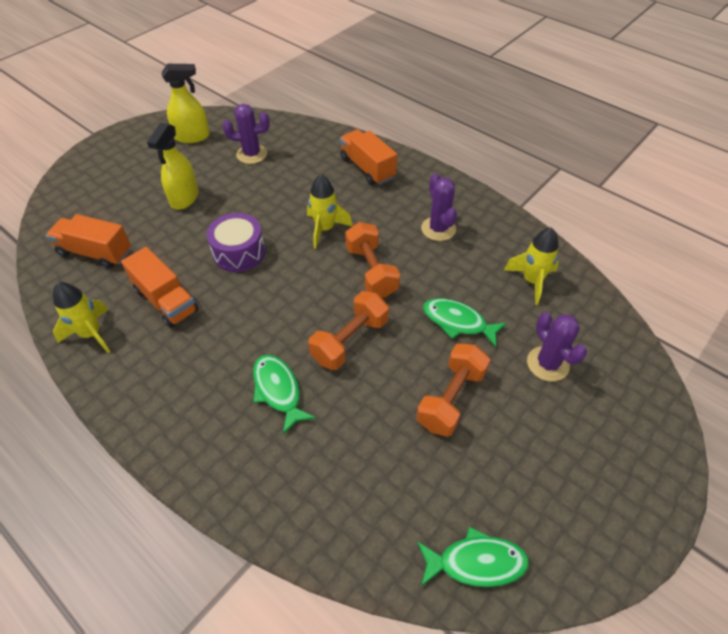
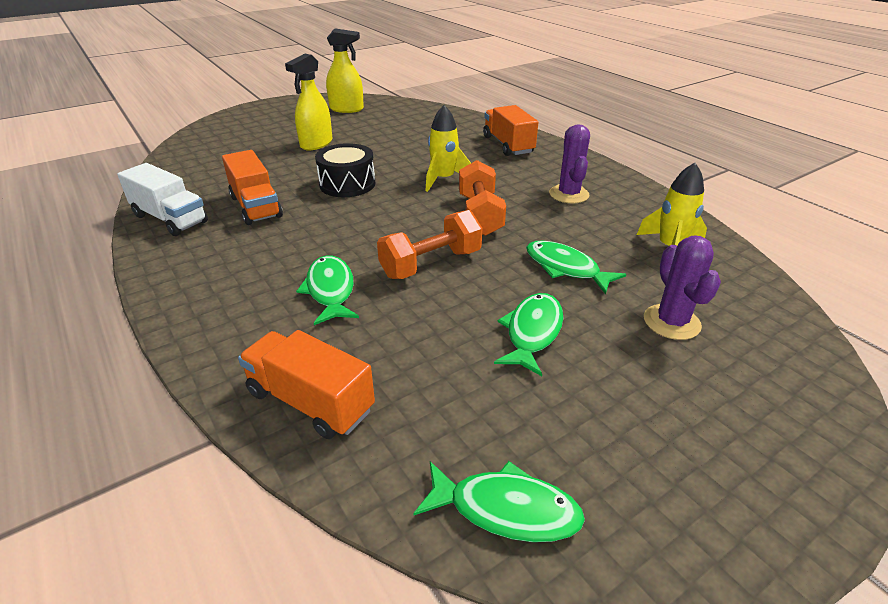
camera: 15 degrees right, 15 degrees down
orange truck [46,214,131,269] -> orange truck moved to [238,330,375,439]
yellow rocket [53,282,111,353] -> white truck [117,163,208,236]
purple drum [207,213,265,272] -> black drum [315,143,375,197]
purple cactus [223,104,270,164] -> none
orange dumbbell [416,343,490,437] -> green fish [494,293,563,376]

